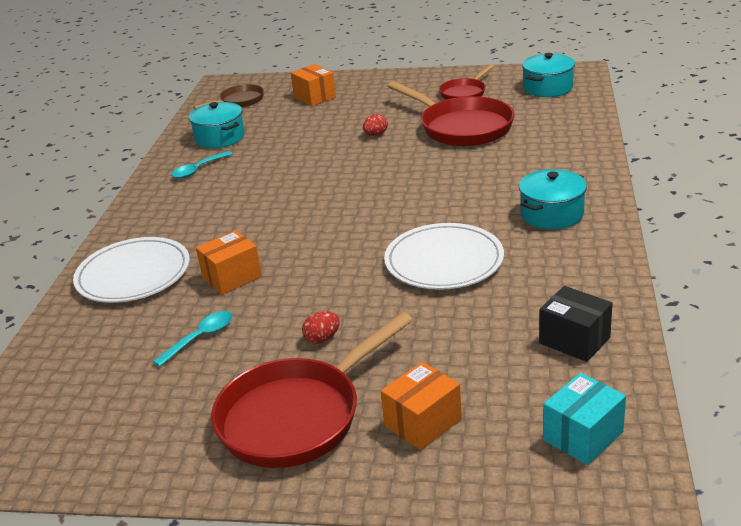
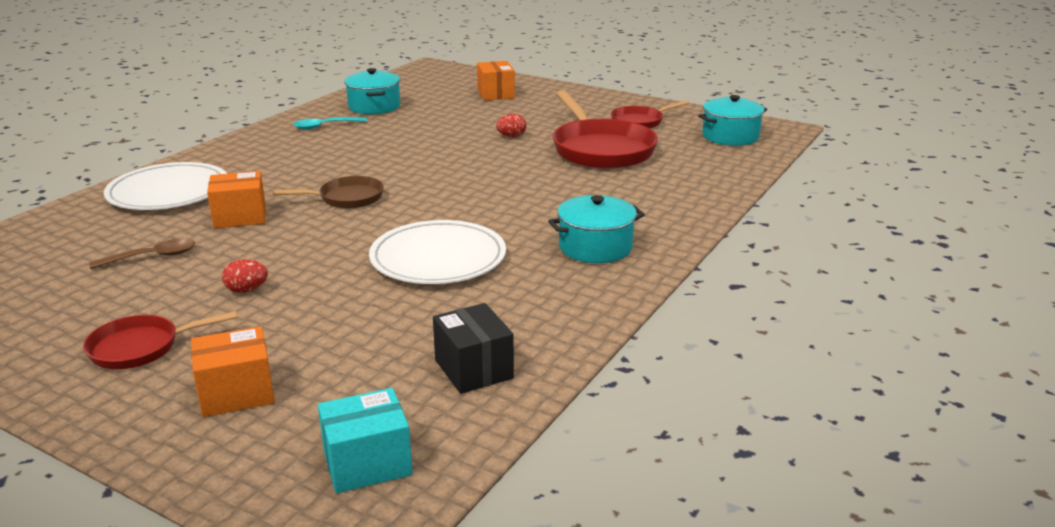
camera: 20 degrees right, 5 degrees down
turquoise spoon [153,311,233,367] -> brown spoon [89,238,195,269]
brown pan [193,84,264,109] -> brown pan moved to [273,176,384,209]
red pan [211,312,413,468] -> red pan [83,311,238,369], size x0.54

